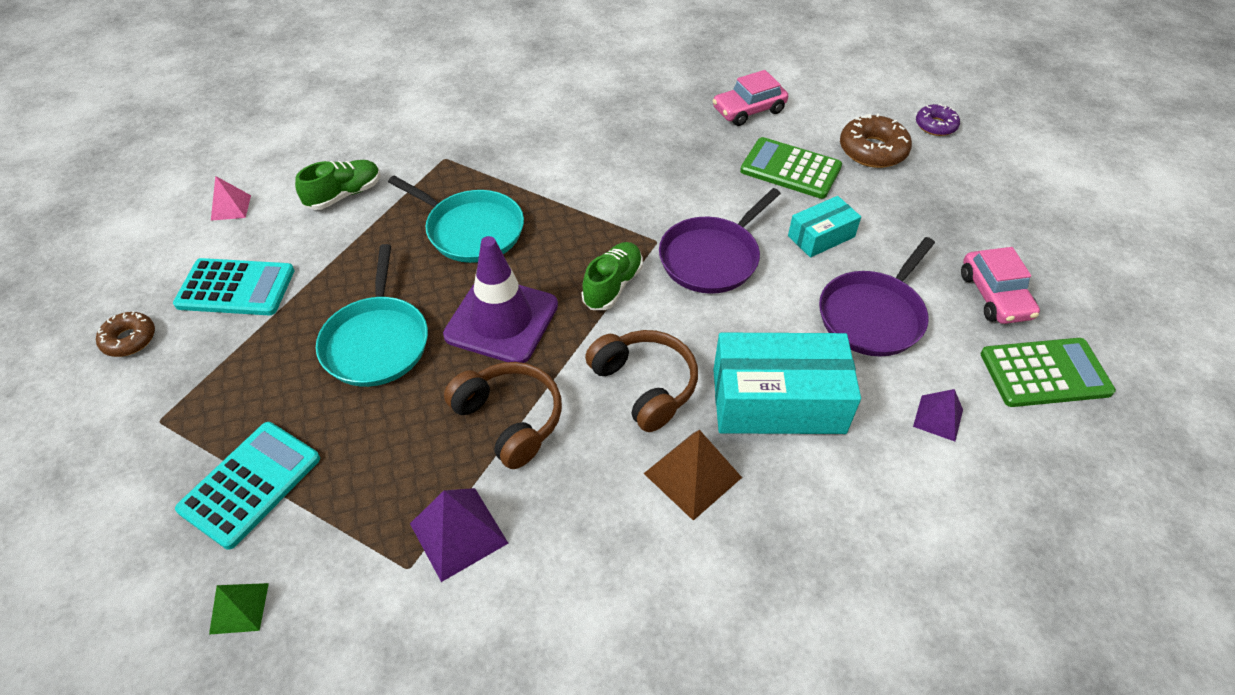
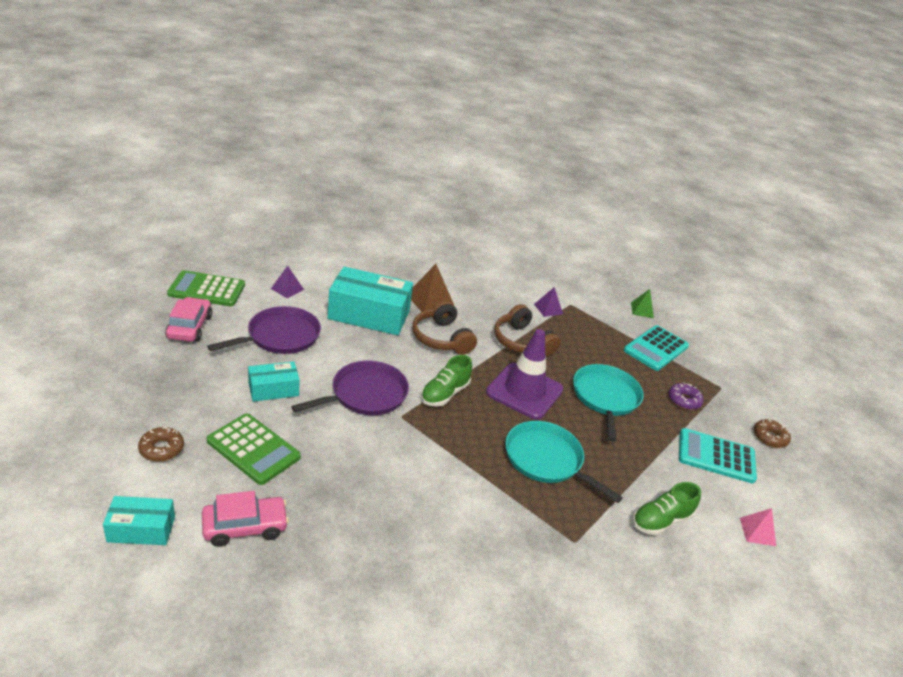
camera: 175 degrees left, 15 degrees down
purple pyramid [410,488,508,582] -> purple pyramid [534,287,563,317], size x0.62
brown donut [840,113,912,168] -> brown donut [138,426,184,462], size x0.63
purple donut [916,104,960,136] -> purple donut moved to [668,382,704,410]
none -> turquoise box [103,496,175,545]

